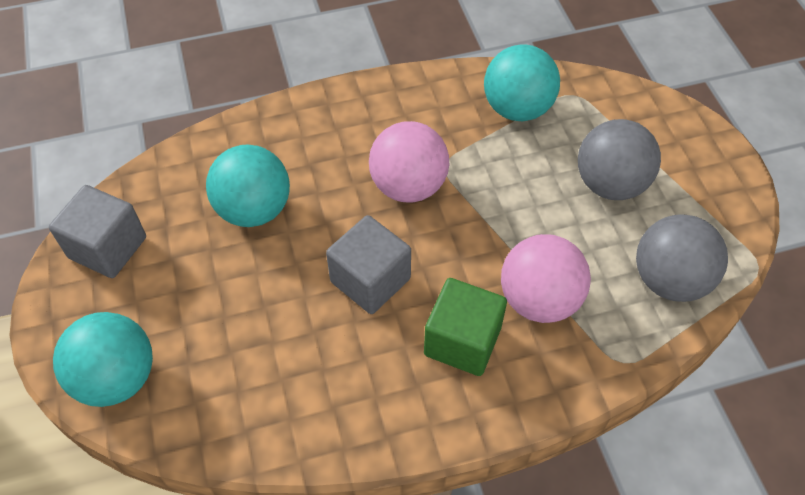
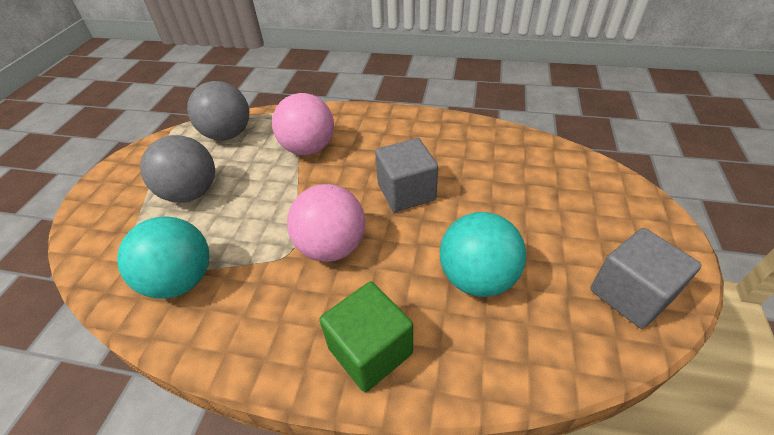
camera: 150 degrees left, 10 degrees down
turquoise ball [53,312,153,407] -> none
green cube [424,278,507,376] -> green cube moved to [319,282,413,392]

